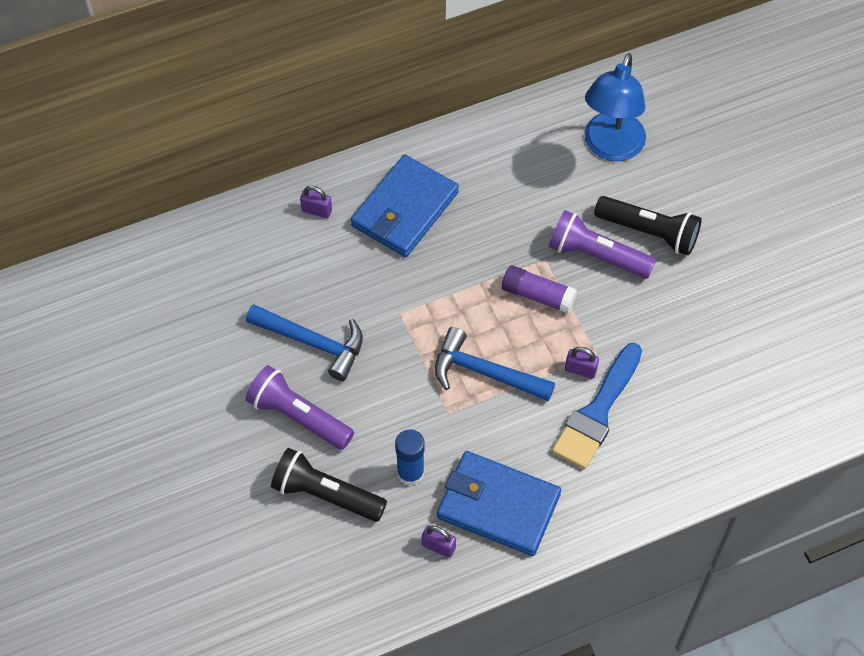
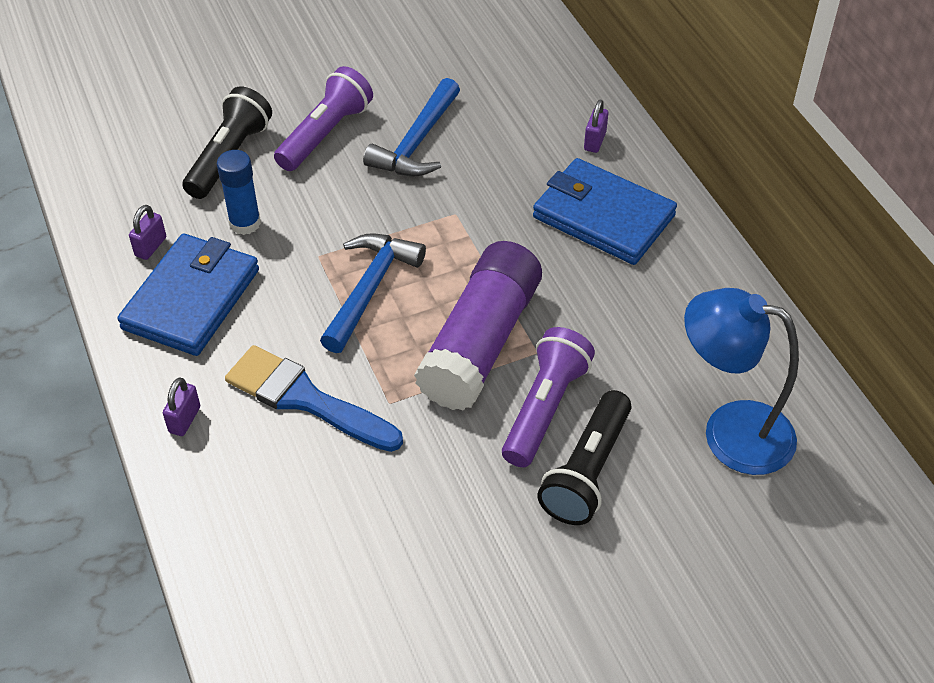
camera: 90 degrees right, 10 degrees down
purple glue stick [502,265,577,314] -> purple glue stick [414,241,542,411], size x1.87
purple padlock [565,347,599,379] -> purple padlock moved to [163,377,200,436]

